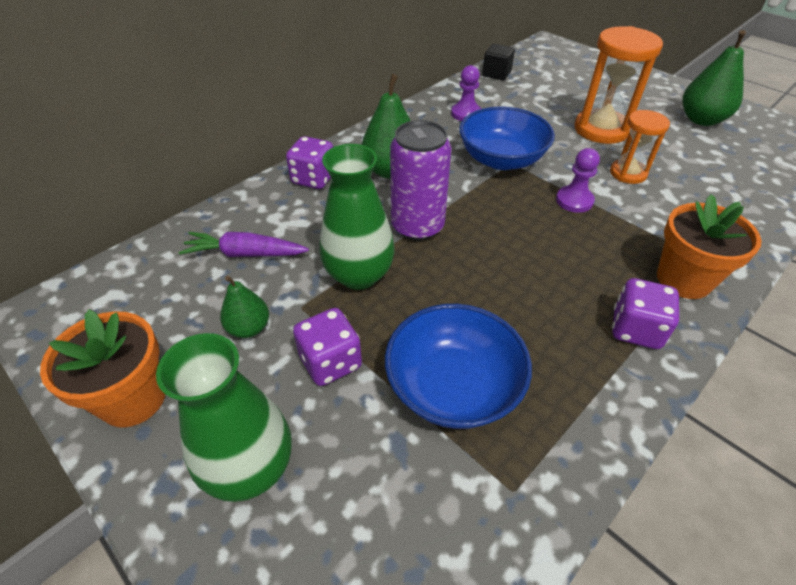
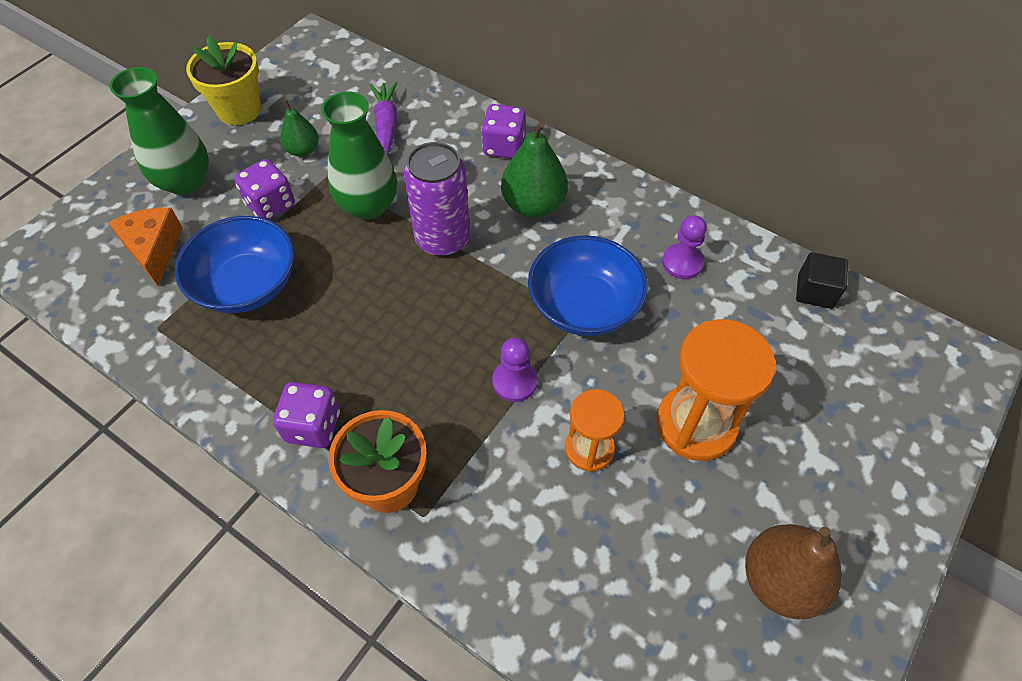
camera: 80 degrees right, 10 degrees up
orange flower pot [40,309,165,428] -> yellow flower pot [186,36,261,125]
green pear [683,30,746,126] -> brown pear [745,524,842,619]
none -> orange cheese [108,207,183,286]

